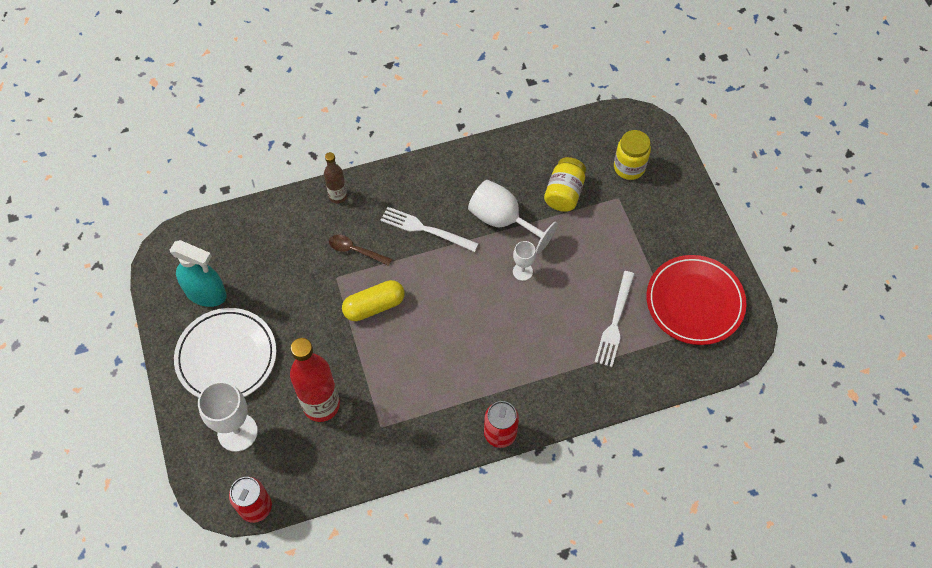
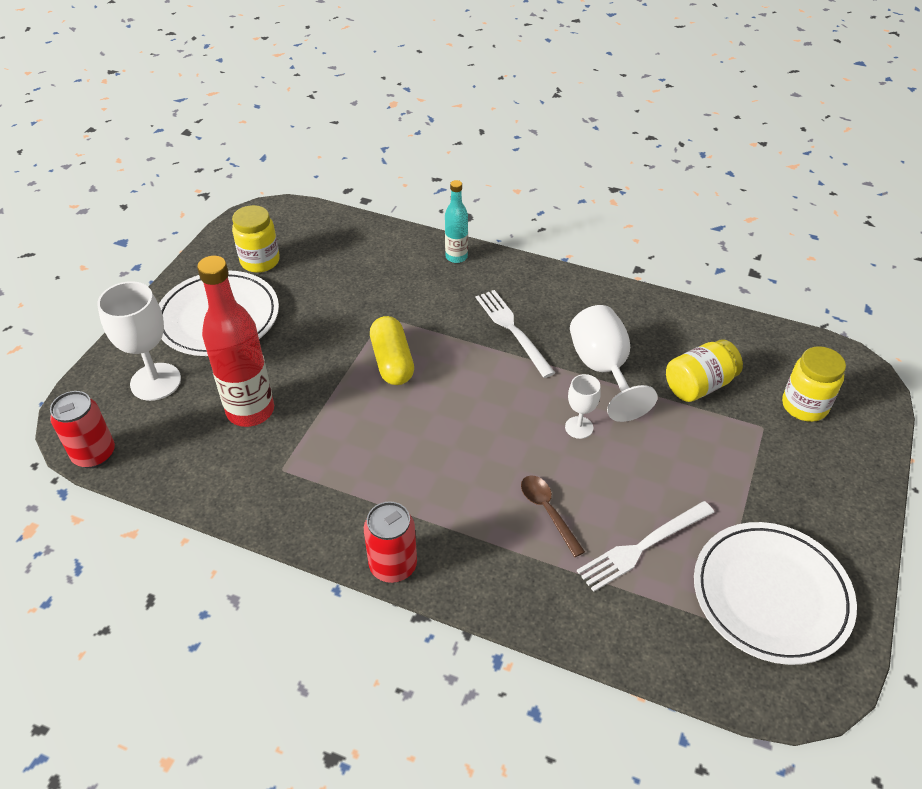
camera: 40 degrees right, 15 degrees down
turquoise spray bottle [170,240,227,307] -> yellow jar [232,205,280,273]
brown bottle [324,152,347,203] -> turquoise bottle [445,180,468,263]
brown spoon [329,235,392,266] -> brown spoon moved to [521,475,585,557]
yellow capsule [342,280,405,321] -> yellow capsule turned 60 degrees clockwise [370,316,414,385]
red plate [647,255,746,345] -> white plate [694,522,857,665]

